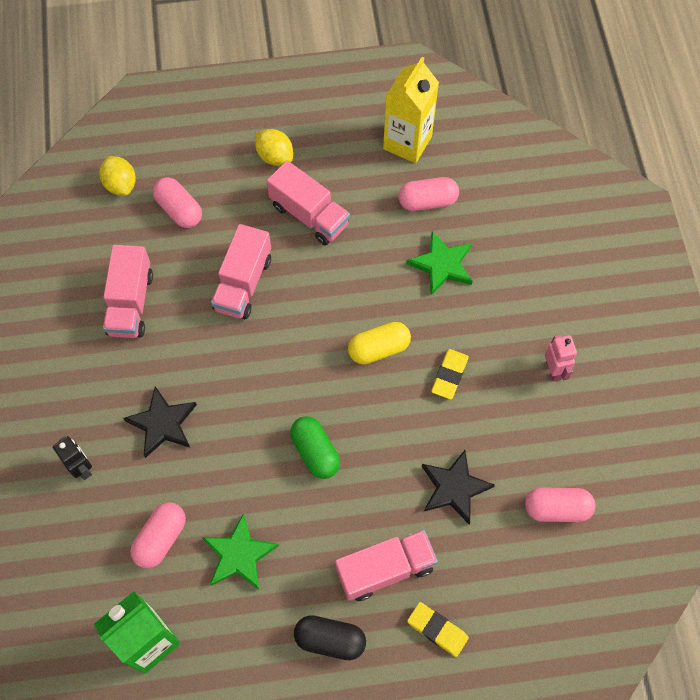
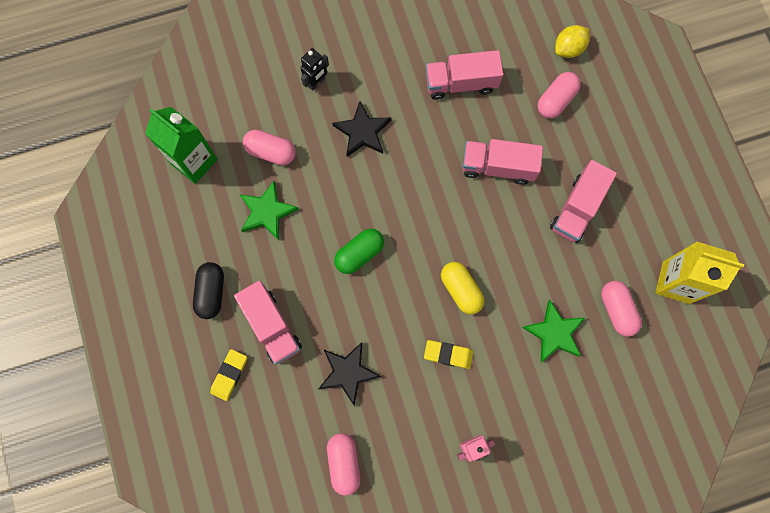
camera: 80 degrees right, 10 degrees up
yellow lemon [255,129,293,166] -> none

